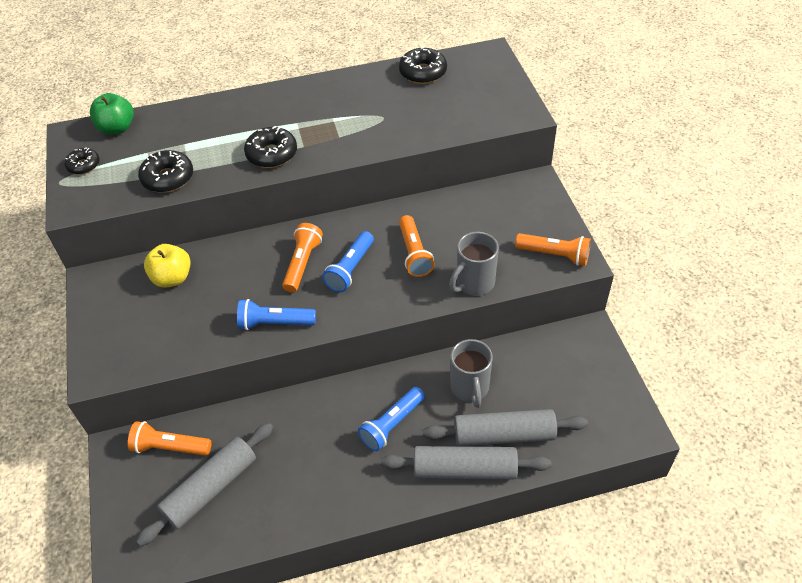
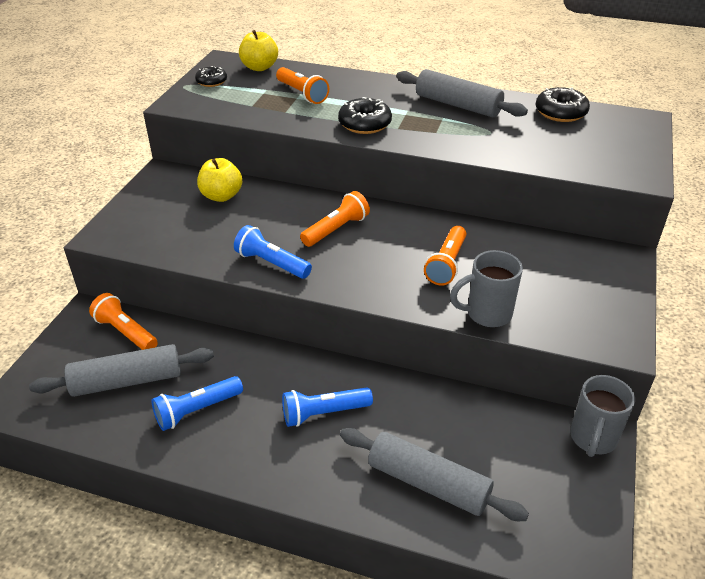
camera: 30 degrees right, 10 degrees down
green apple [90,93,134,135] -> yellow apple [239,30,278,71]
black donut [138,150,193,193] -> none
blue flashlight [322,231,374,292] -> blue flashlight moved to [151,376,243,431]
grey rolling pin [380,446,551,479] -> grey rolling pin moved to [396,69,528,117]
grey mug [451,339,493,408] -> grey mug moved to [570,375,635,457]
orange flashlight [515,233,591,266] -> orange flashlight moved to [276,67,329,104]

